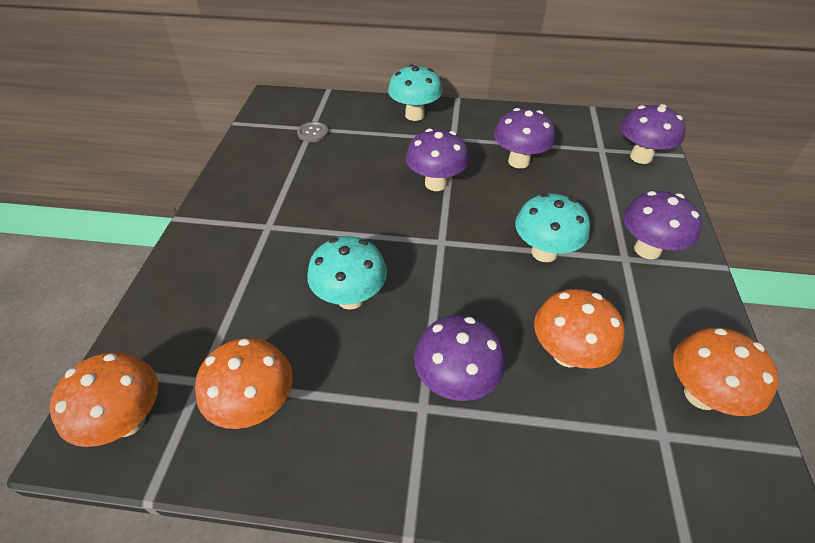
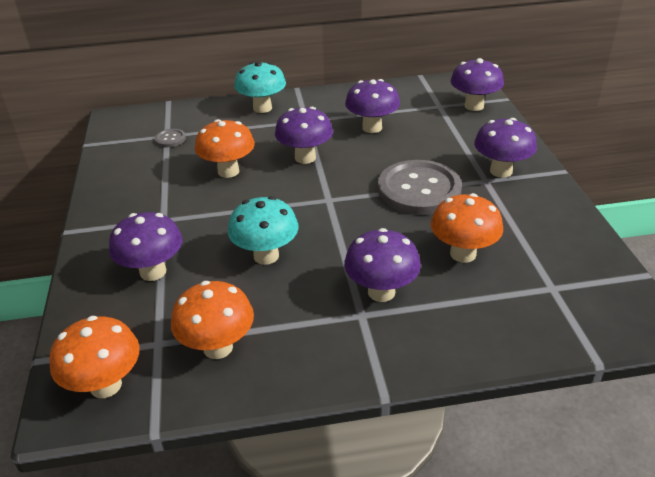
camera: 15 degrees left, 10 degrees down
turquoise mushroom [515,193,590,262] -> grey button [378,160,462,215]
orange mushroom [673,328,779,416] -> orange mushroom moved to [195,119,255,178]
none -> purple mushroom [109,212,182,281]

